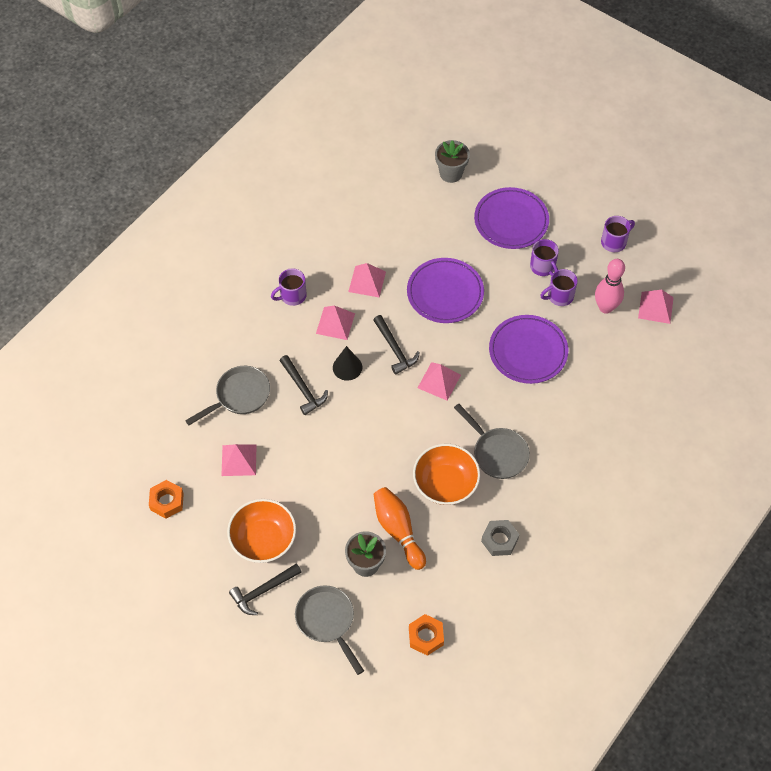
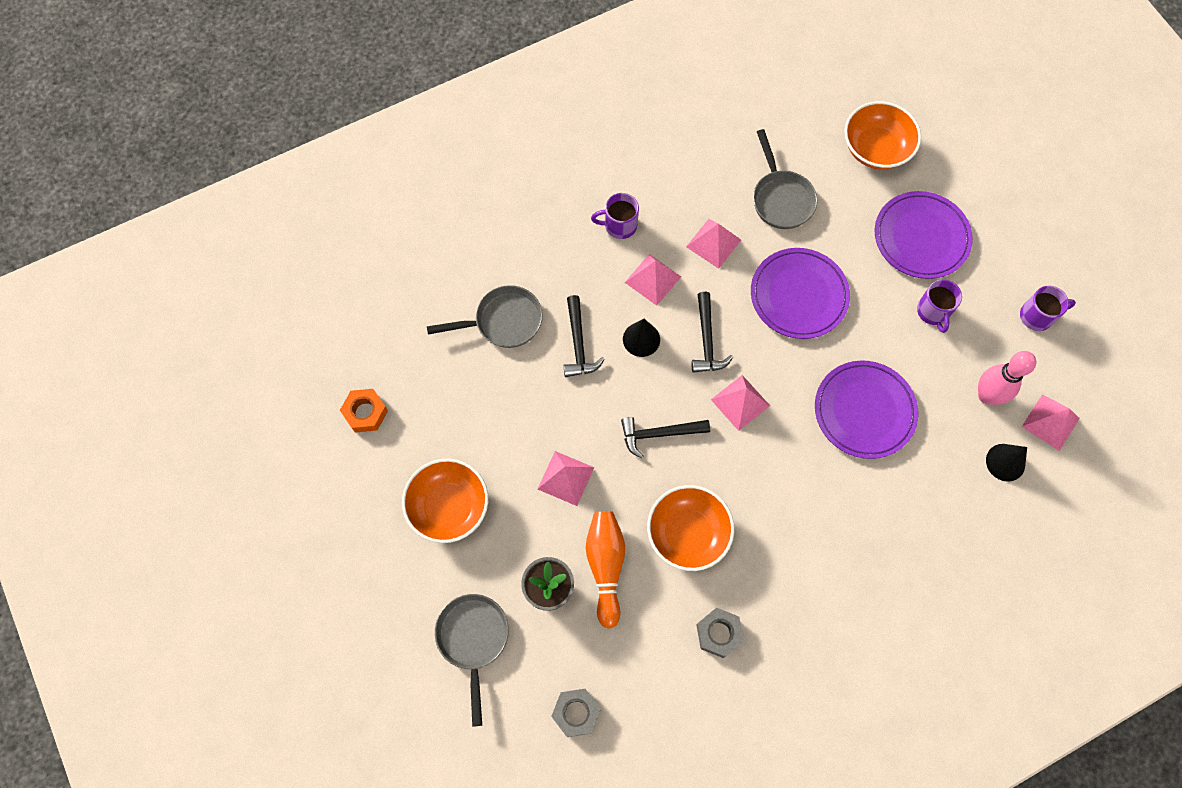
camera: 25 degrees right, 10 degrees up
pink pyramid [221,444,256,476] -> pink pyramid moved to [538,451,594,506]
black hammer [229,563,302,615] -> black hammer moved to [621,417,710,459]
orange nut [409,614,444,656] -> grey nut [551,689,601,737]
grey flower pot [435,140,470,183] -> orange bowl [844,101,921,170]
grey pan [454,404,530,479] -> grey pan moved to [753,129,817,229]
purple mug [540,269,578,306] -> none
none -> black cone [986,444,1027,482]

